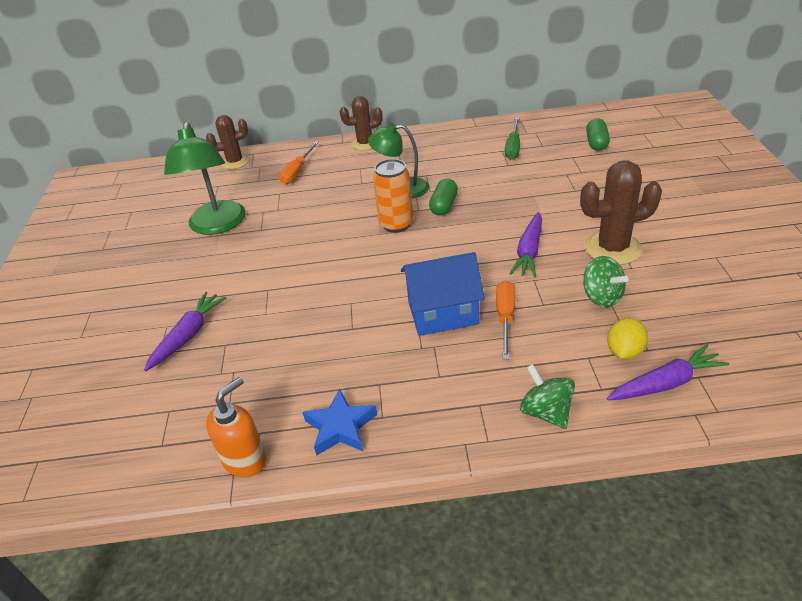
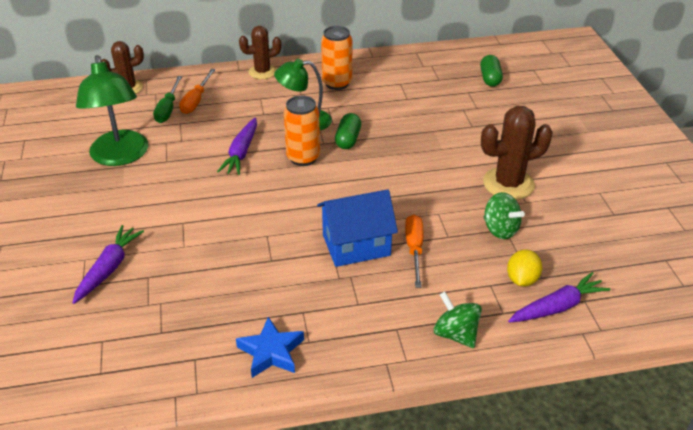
camera: 10 degrees left, 0 degrees up
orange soap dispenser [206,377,266,478] -> none
green screwdriver [505,118,520,160] -> green screwdriver moved to [153,76,182,123]
purple carrot [509,212,542,277] -> purple carrot moved to [217,118,257,175]
none -> orange can [321,26,352,90]

